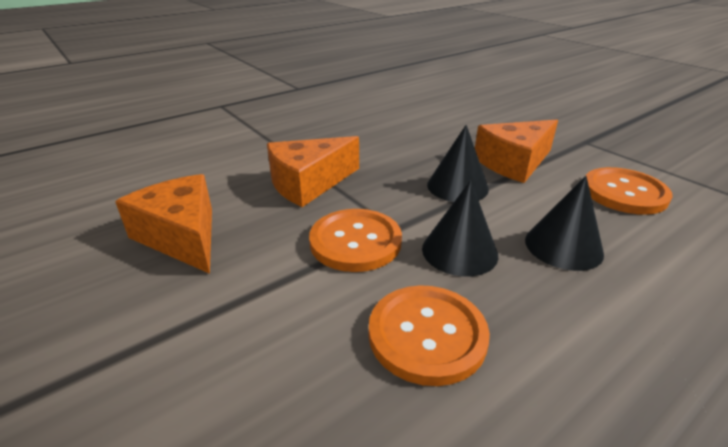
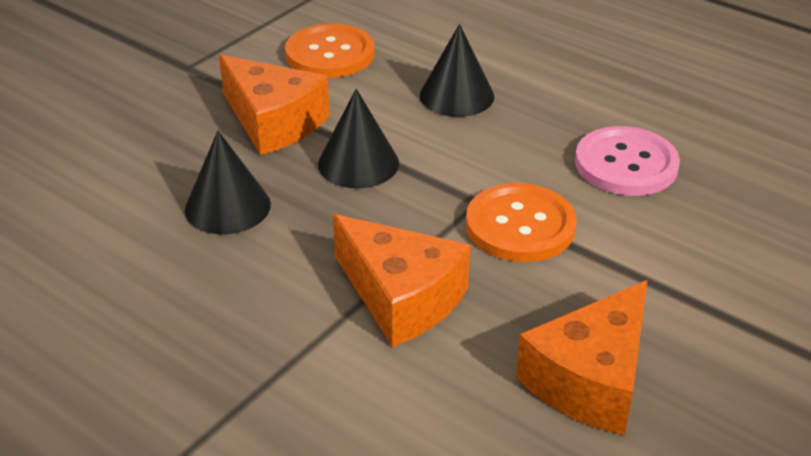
camera: 105 degrees left, 5 degrees up
orange button [369,285,490,386] -> pink button [575,126,680,196]
black cone [422,180,498,277] -> black cone moved to [185,131,271,234]

